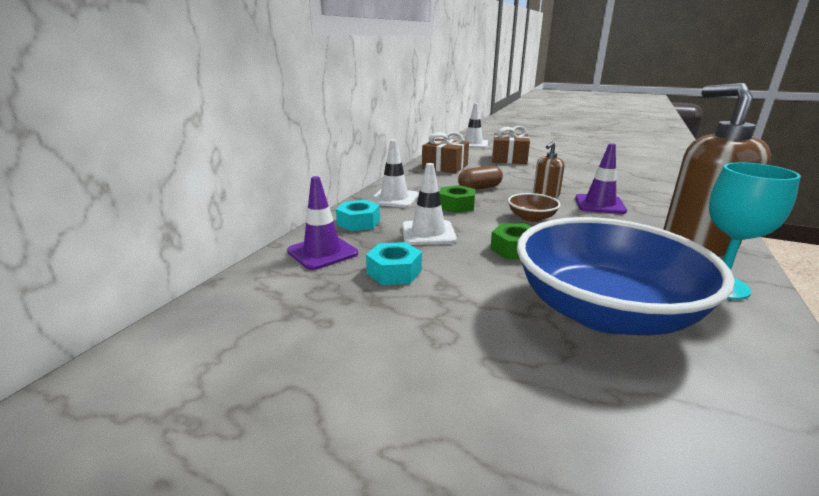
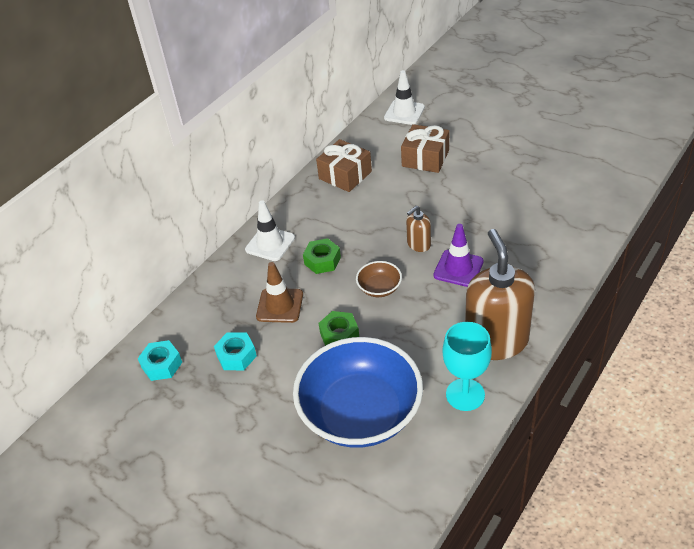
camera: 15 degrees right, 20 degrees up
purple traffic cone [287,176,358,270] -> none
turquoise nut [336,200,380,231] -> turquoise nut moved to [138,340,182,381]
white traffic cone [402,163,457,245] -> brown traffic cone [256,262,303,323]
brown capsule [458,165,503,190] -> none

